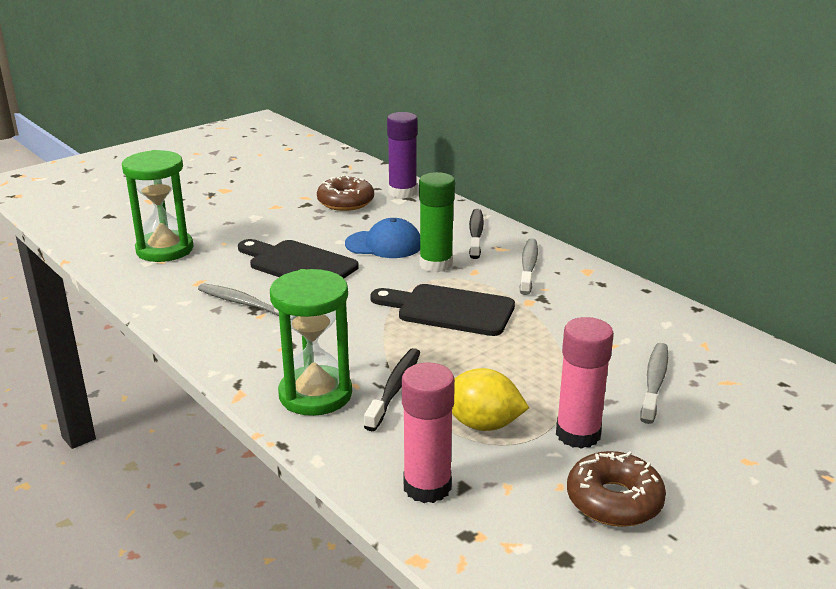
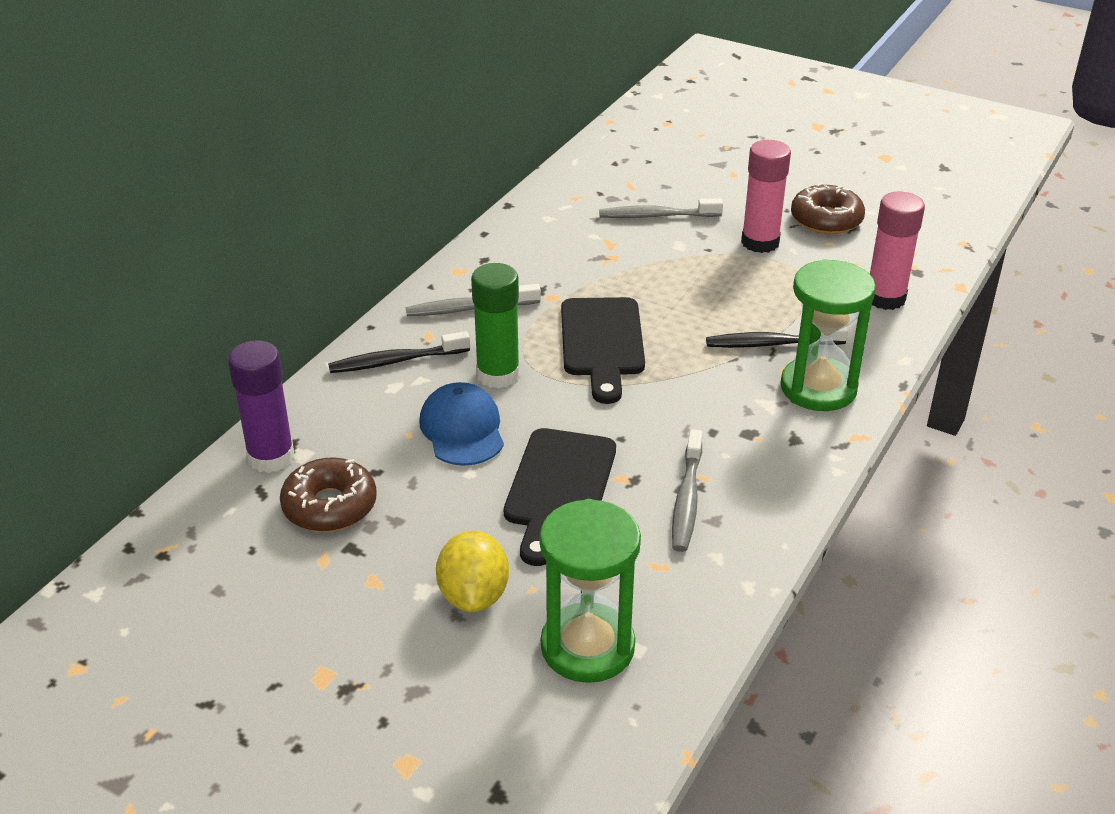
camera: 110 degrees left, 10 degrees up
yellow lemon [452,368,529,431] -> yellow lemon moved to [436,530,509,612]

